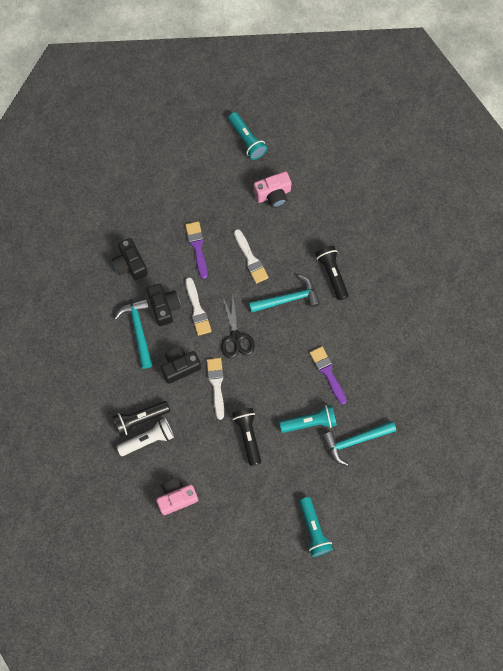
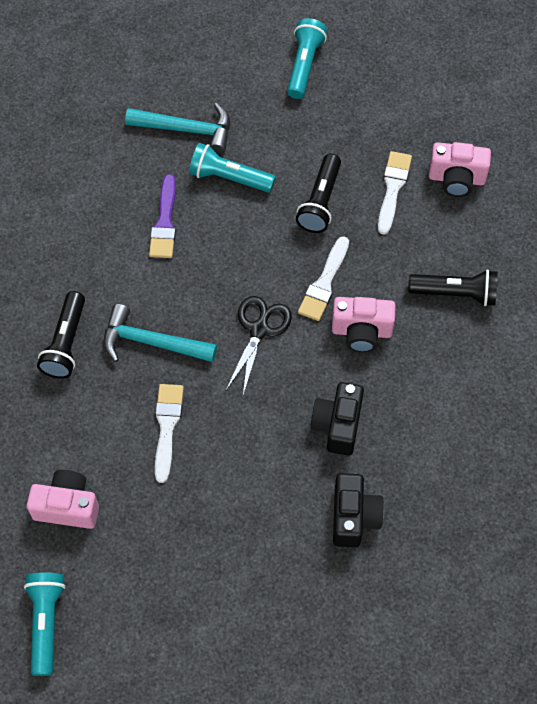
camera: 150 degrees left, 10 degrees down
turquoise hammer [114,298,153,369] -> none
white flashlight [117,418,174,456] -> none
black camera [161,346,201,384] -> pink camera [332,297,396,352]
purple brush [185,221,207,279] -> none
white brush [185,277,212,336] -> white brush moved to [378,151,412,235]

